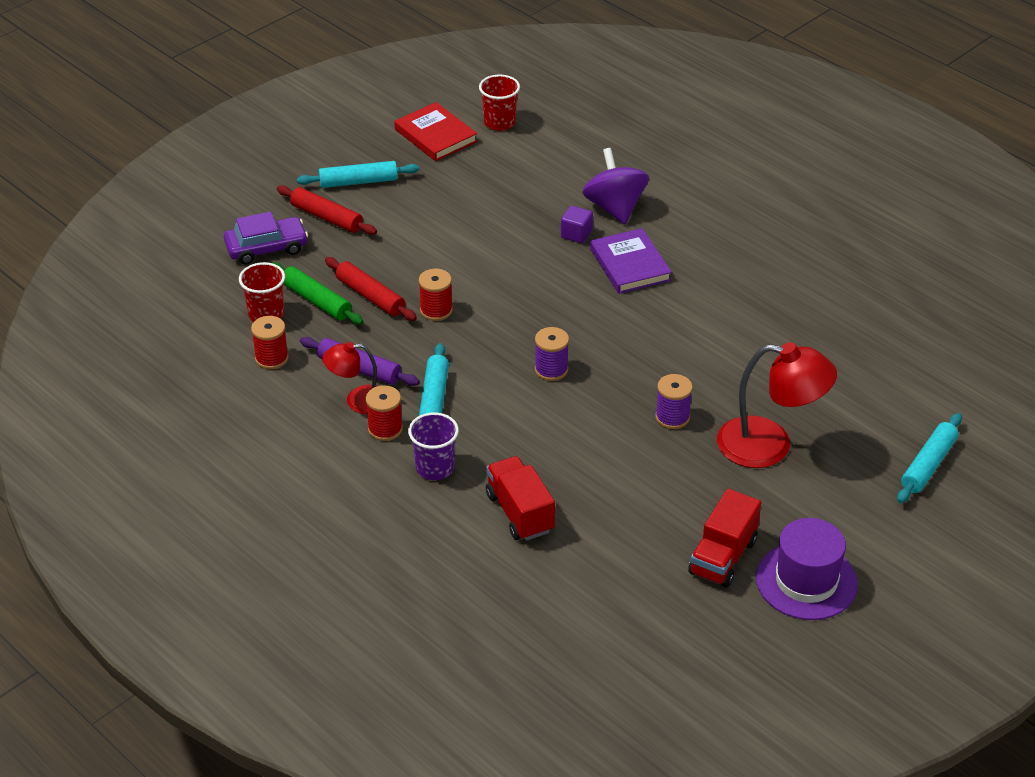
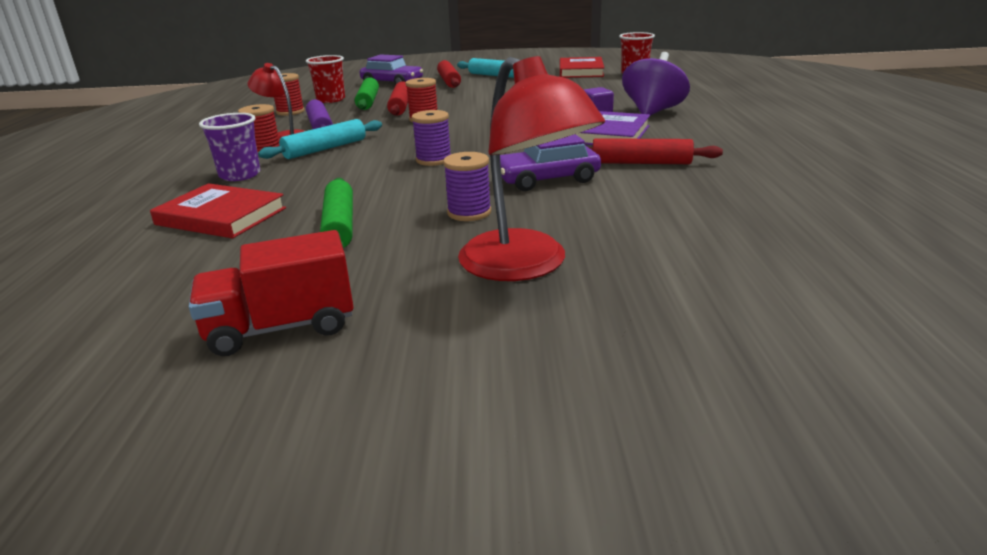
camera: 45 degrees right, 15 degrees down
red truck [486,456,555,541] -> red book [150,183,286,239]
purple hat [756,518,858,620] -> none
turquoise rolling pin [897,413,962,503] -> none
none -> green rolling pin [320,178,353,249]
none -> purple car [500,134,601,191]
none -> red rolling pin [588,138,723,164]

